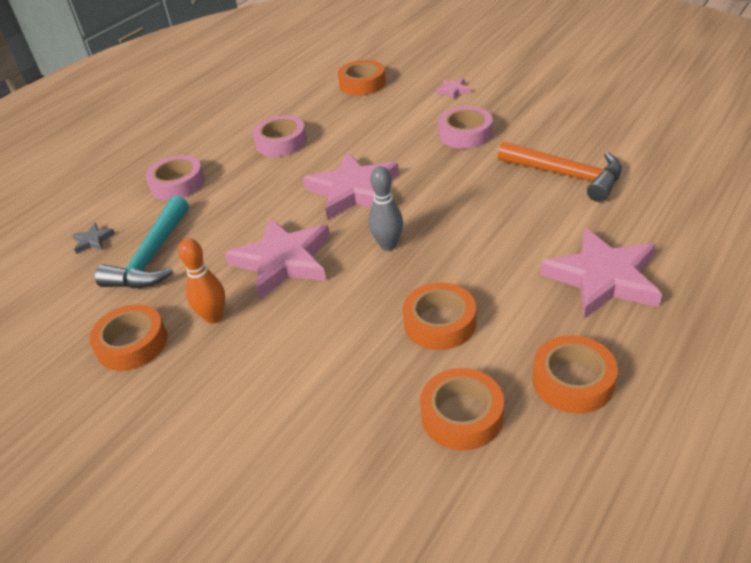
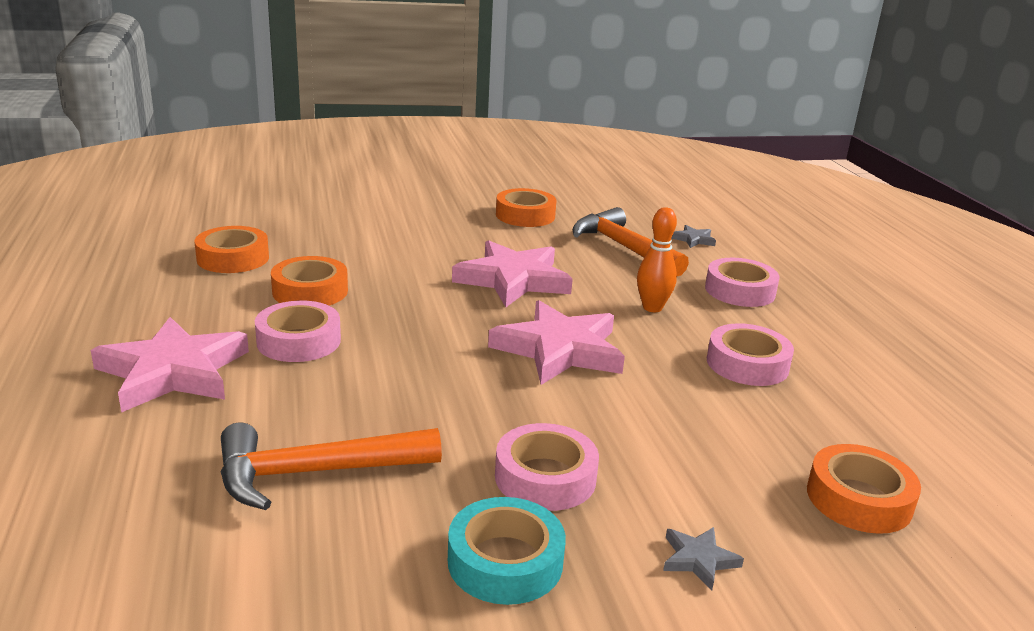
camera: 125 degrees right, 15 degrees down
turquoise hammer [95,196,189,289] -> orange hammer [573,207,689,276]
orange bowling pin [178,238,225,324] -> orange bowling pin moved to [637,207,677,312]
grey bowling pin [369,166,403,251] -> none
pink star [436,78,471,100] -> grey star [663,527,744,590]
orange tape [532,335,618,414] -> none
none -> pink tape [255,301,341,362]
none -> turquoise tape [448,497,566,605]

